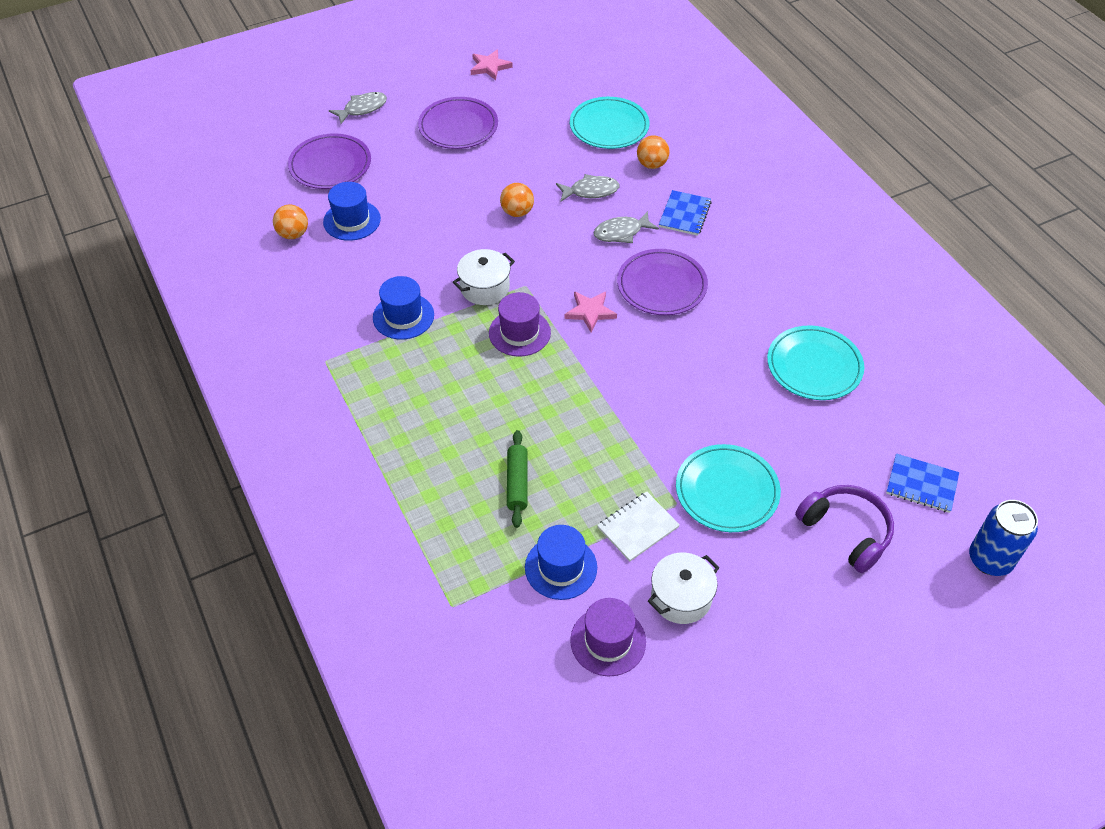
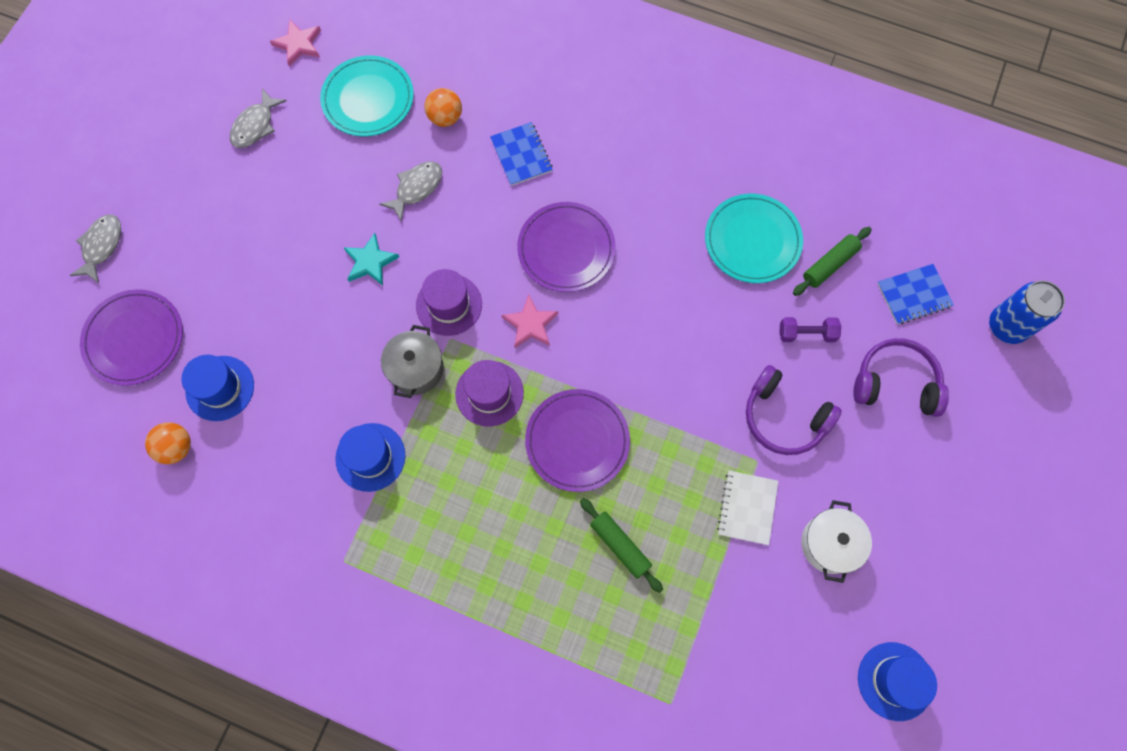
camera: 40 degrees left, 20 degrees up
purple plate [418,97,498,149] -> purple plate moved to [525,389,630,492]
white pot [453,249,515,305] -> grey pot [381,325,444,398]
pink star [471,49,513,80] -> pink star moved to [270,20,321,67]
orange ball [500,183,534,217] -> turquoise star [343,233,399,285]
blue hat [525,525,597,600] -> blue hat moved to [858,642,937,721]
purple hat [570,598,646,676] -> purple hat moved to [416,269,482,336]
grey fish [593,211,659,243] -> grey fish moved to [230,88,287,148]
turquoise plate [676,444,781,532] -> purple headphones [746,365,842,455]
none -> purple dumbbell [779,317,841,342]
none -> green rolling pin [793,227,872,296]

